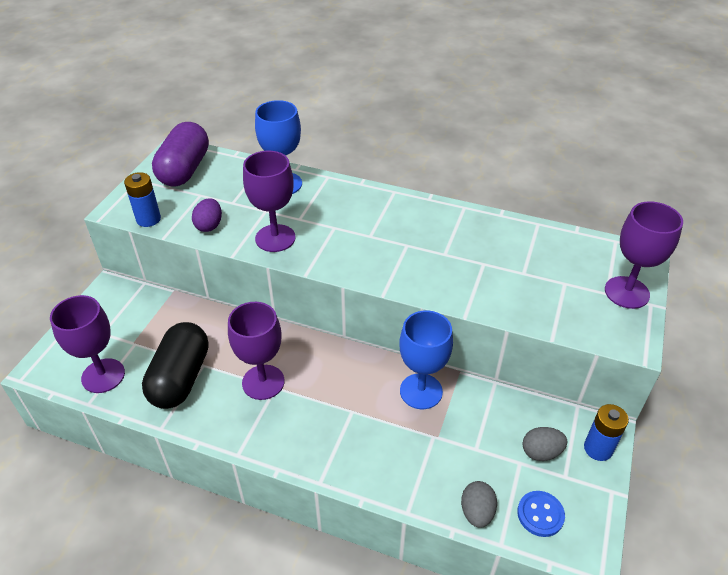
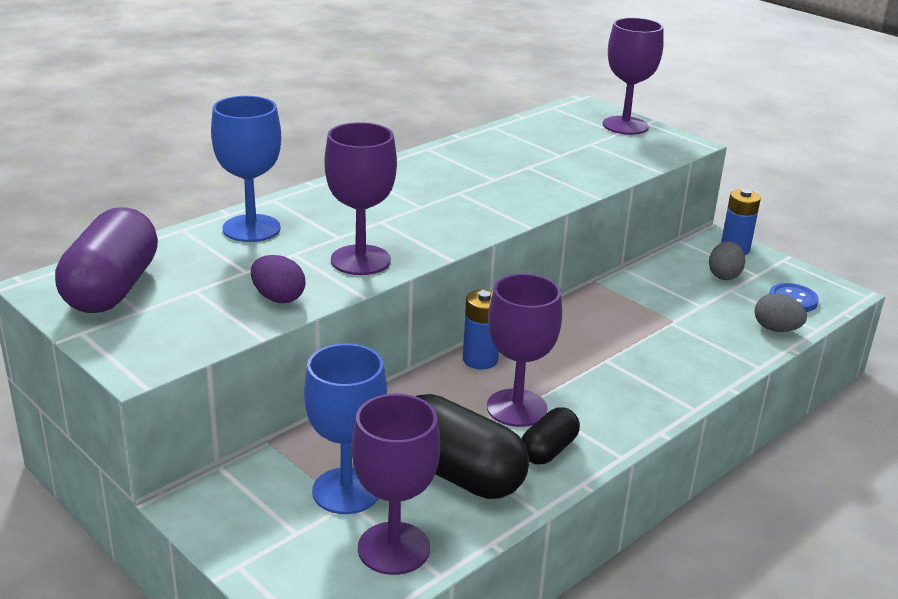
camera: 65 degrees left, 15 degrees down
blue battery [124,172,161,227] -> blue battery moved to [463,289,499,370]
purple capsule [152,122,209,187] -> purple capsule turned 60 degrees clockwise [55,207,158,313]
blue goblet [399,310,453,409] -> blue goblet moved to [304,343,387,514]
none -> black capsule [522,407,580,464]

